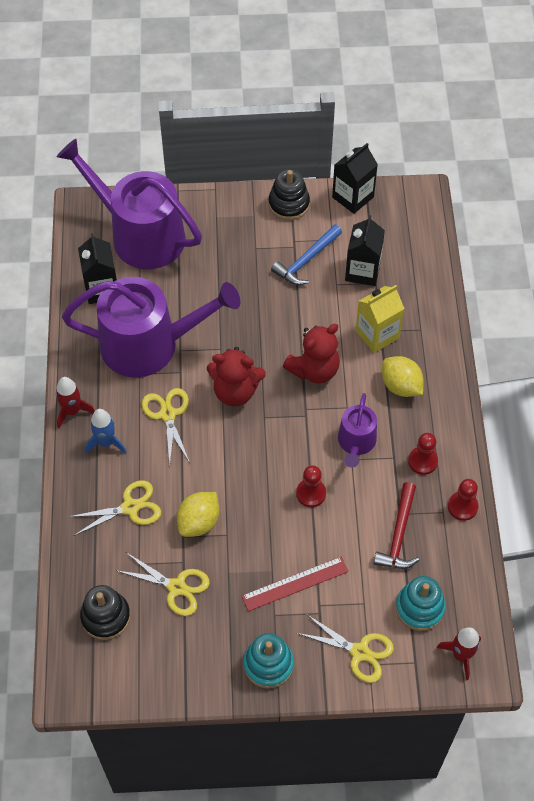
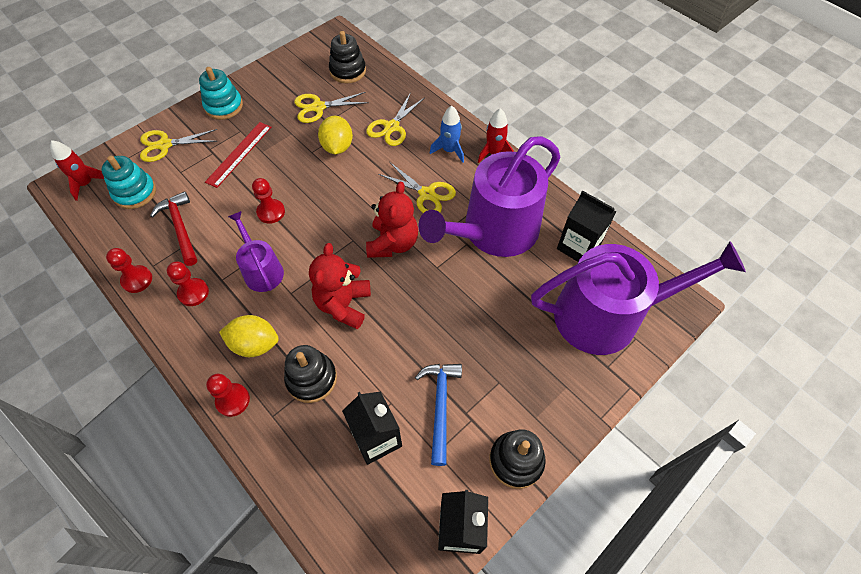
camera: 140 degrees right, 0 degrees up
red teddy bear [207,347,266,406] -> red teddy bear turned 135 degrees clockwise [366,182,418,258]
yellow carton [356,285,405,353] -> black stacking toy [284,345,337,403]
none -> red pawn [206,374,250,417]

